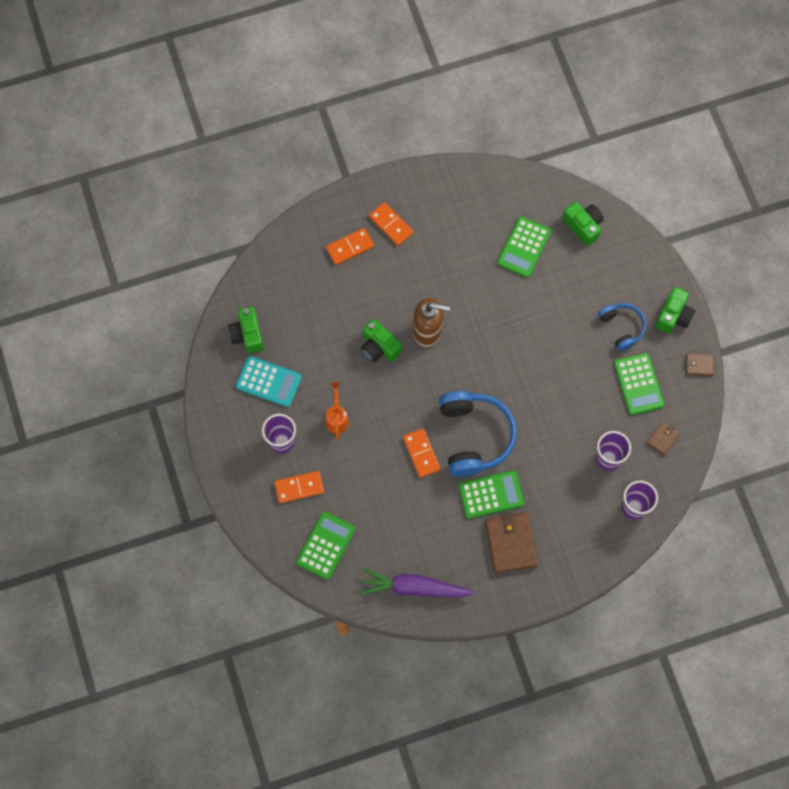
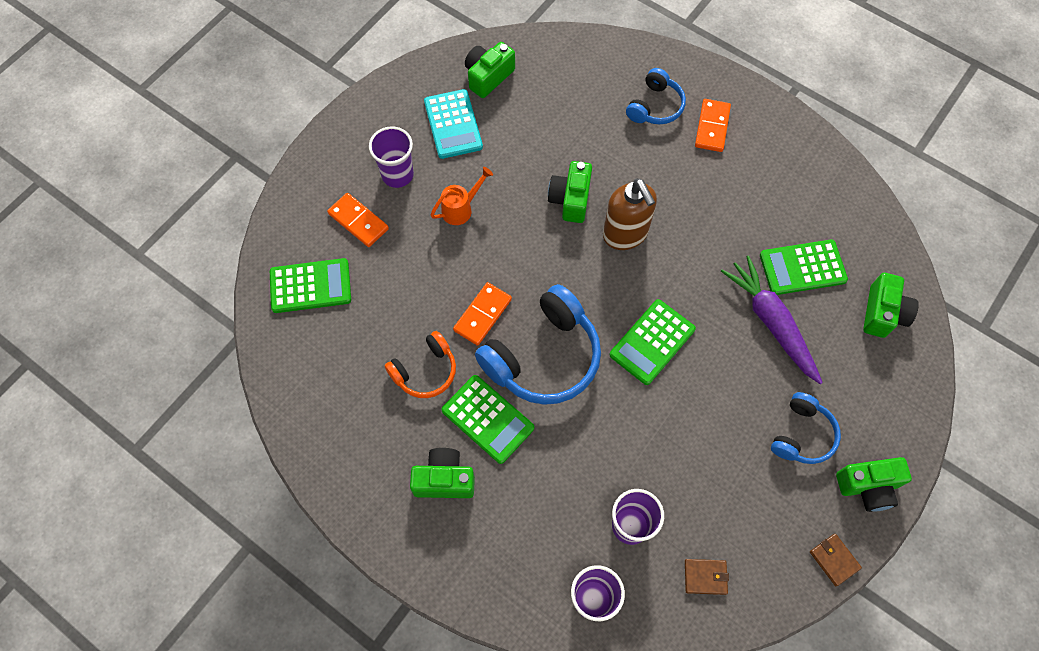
camera: 55 degrees right, 5 degrees down
orange domino [326,228,374,265] -> blue headphones [626,68,686,125]
purple carrot [360,568,474,598] -> purple carrot moved to [721,255,823,384]
brown wallet [485,512,538,573] -> green camera [410,448,475,498]
green calculator [614,353,665,415] -> green calculator moved to [610,299,696,385]
none -> orange headphones [384,331,456,398]

